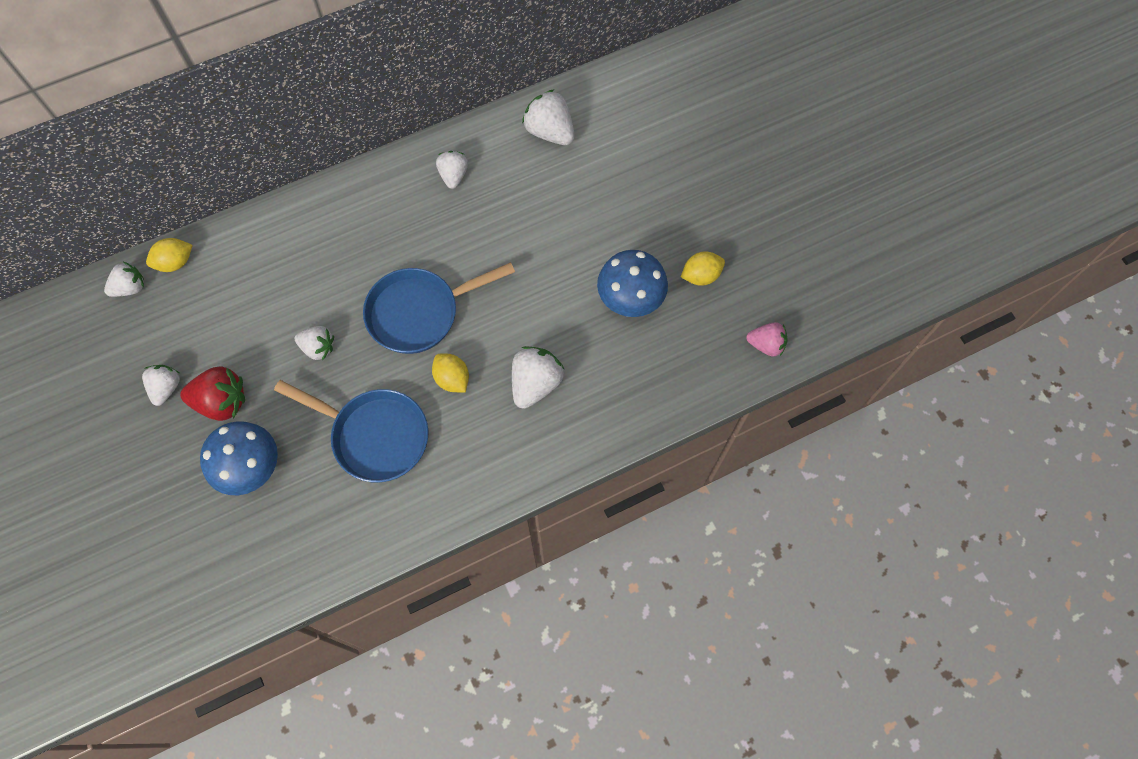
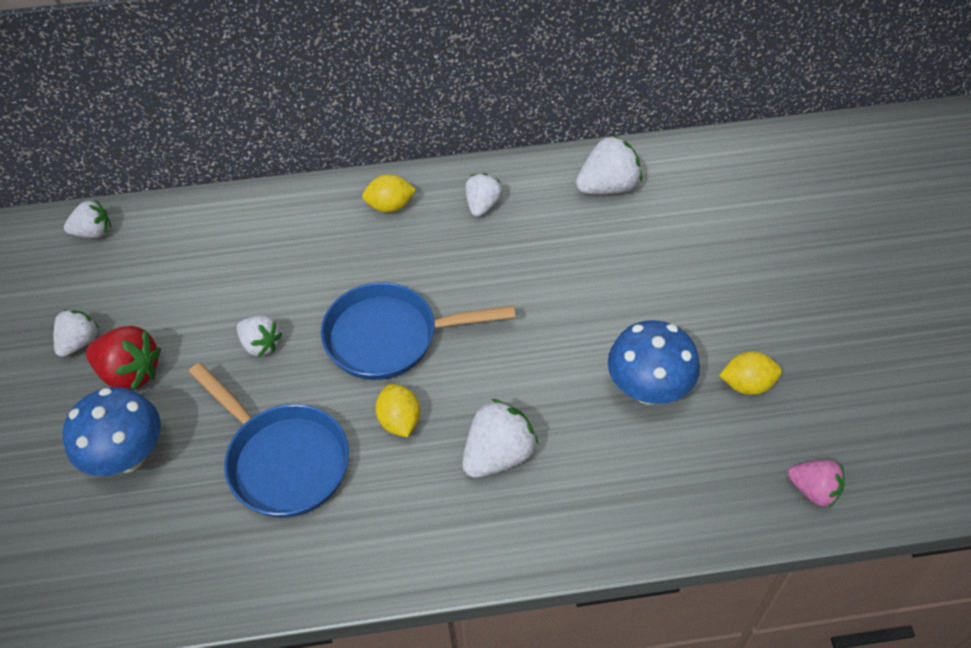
camera: 20 degrees right, 15 degrees down
yellow lemon [146,238,193,272] -> yellow lemon moved to [362,174,416,213]
white strawberry [522,89,575,145] -> white strawberry turned 90 degrees clockwise [576,135,642,194]

